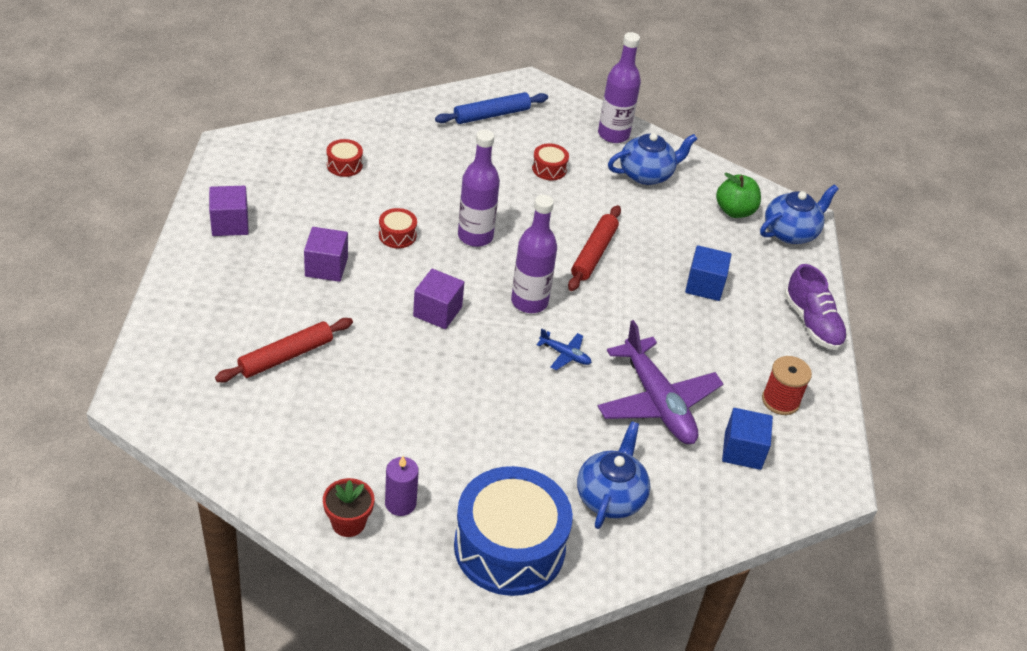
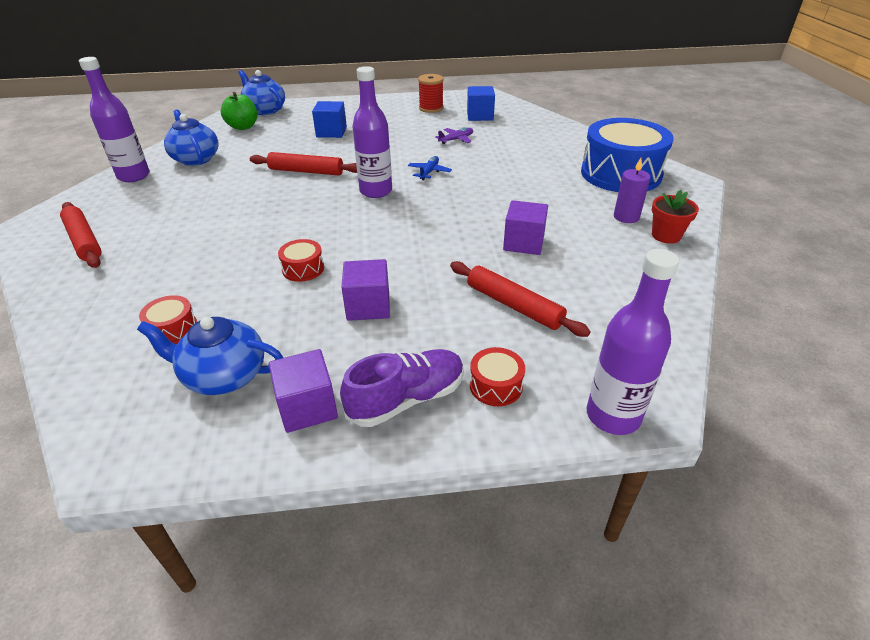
camera: 95 degrees left, 5 degrees down
purple cube [413,269,464,329] -> purple cube moved to [503,200,548,255]
blue rolling pin [435,92,548,124] -> red rolling pin [60,202,101,268]
purple bottle [458,130,500,247] -> purple bottle moved to [587,249,679,435]
red drum [532,144,569,180] -> red drum moved to [470,347,525,406]
blue teapot [577,421,650,529] -> blue teapot moved to [137,317,283,395]
purple plane [598,320,723,444] -> purple plane [435,127,473,144], size x0.43
purple shoe [784,264,847,350] -> purple shoe moved to [340,349,464,427]

